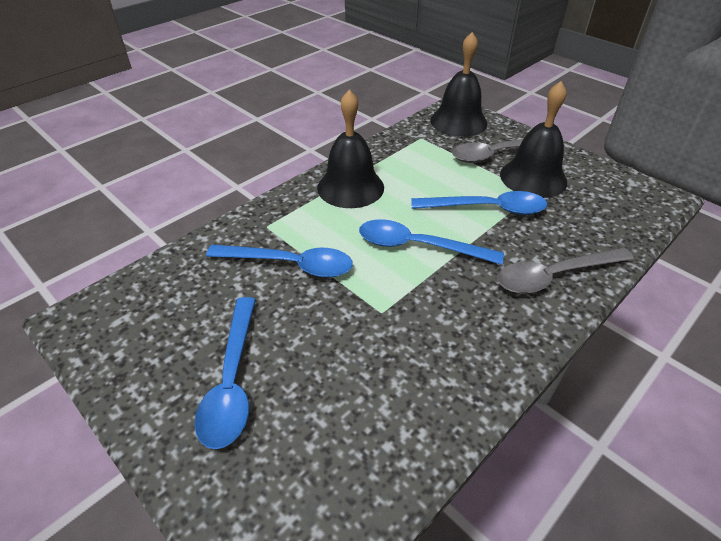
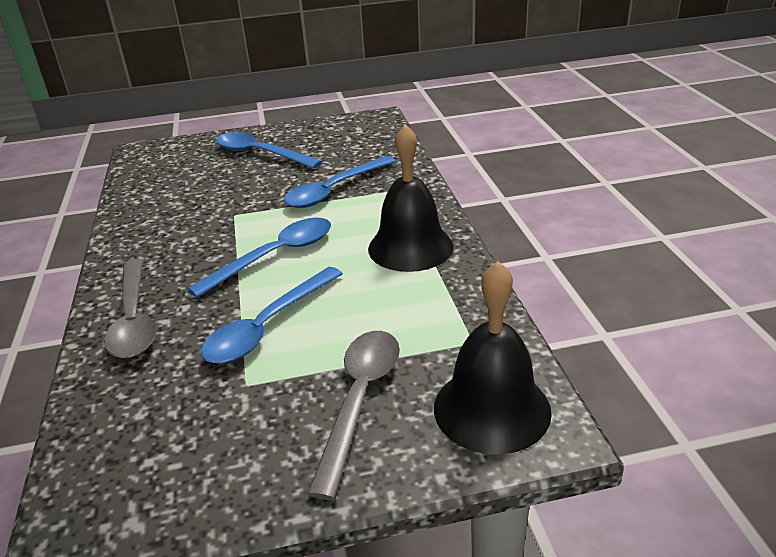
camera: 125 degrees right, 10 degrees down
grey spoon [498,248,634,294] -> grey spoon turned 150 degrees clockwise [104,258,157,358]
black bell [500,81,567,198] -> none

